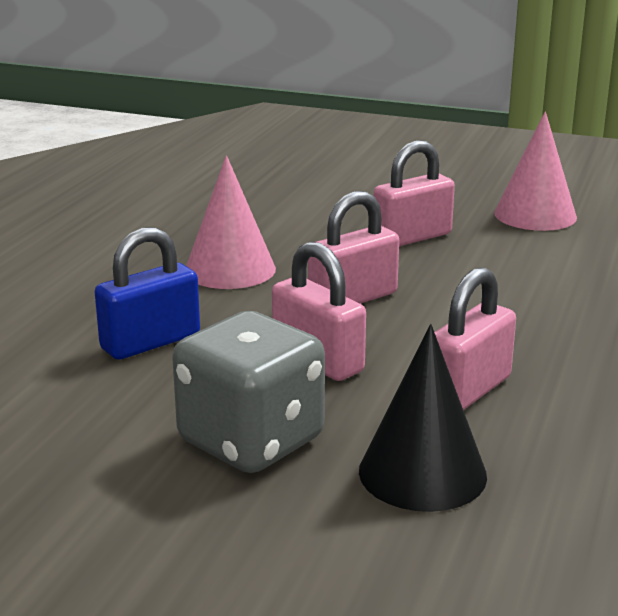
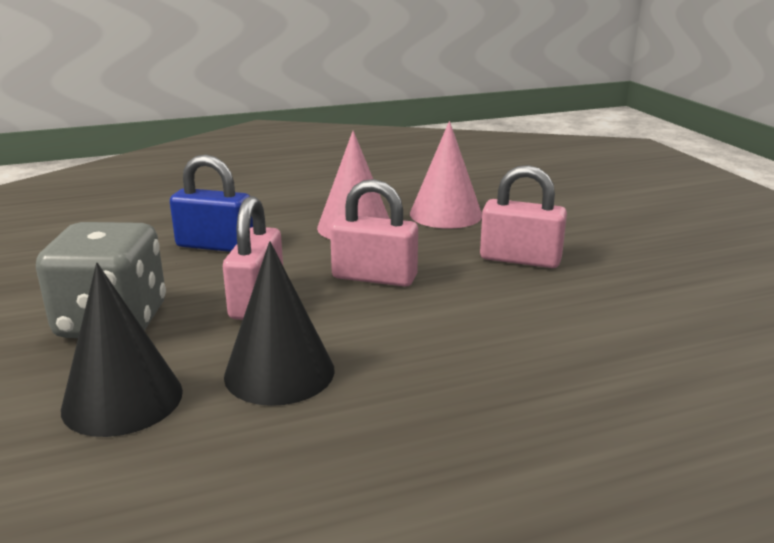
camera: 50 degrees right, 0 degrees up
pink padlock [434,267,516,410] -> black cone [224,241,335,406]
pink cone [494,111,577,231] -> pink cone moved to [410,121,482,229]

